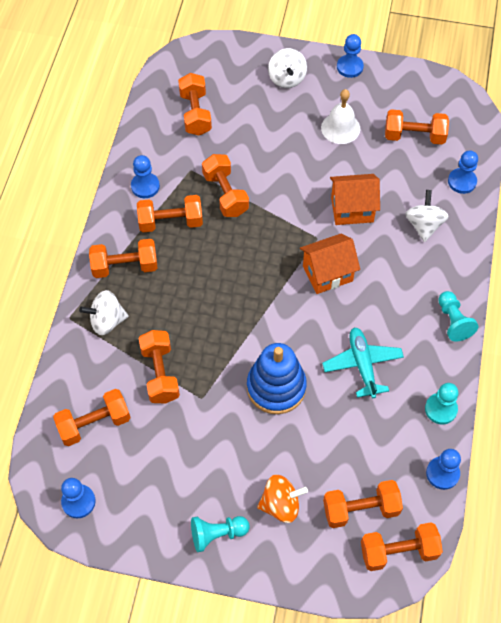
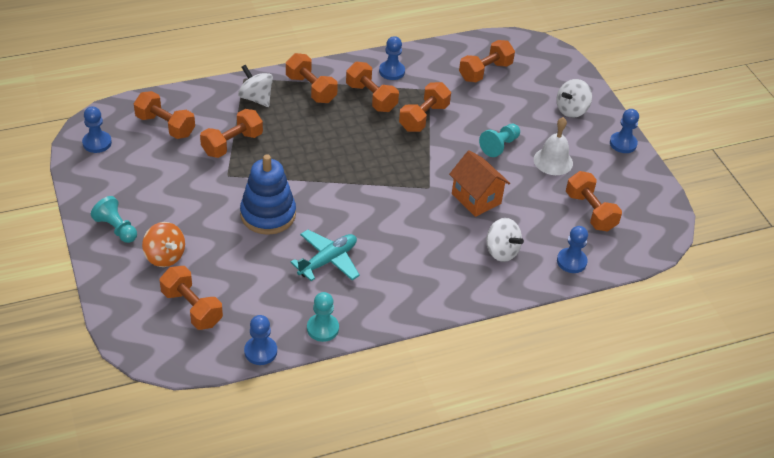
camera: 55 degrees right, 15 degrees down
orange house [300,233,360,294] -> none
orange dumbbell [361,522,443,571] -> none
white spinning top [405,190,449,242] -> white spinning top turned 75 degrees clockwise [486,218,524,262]
turquoise pawn [438,291,479,341] -> turquoise pawn moved to [479,124,520,157]

